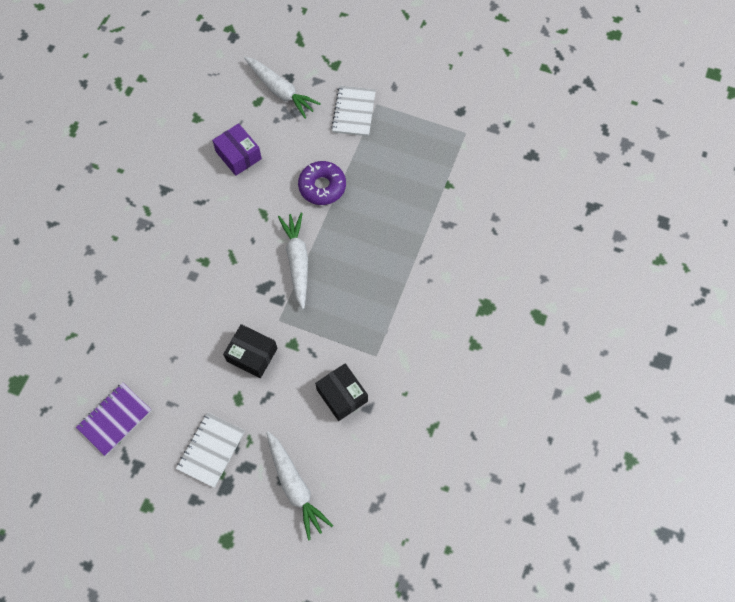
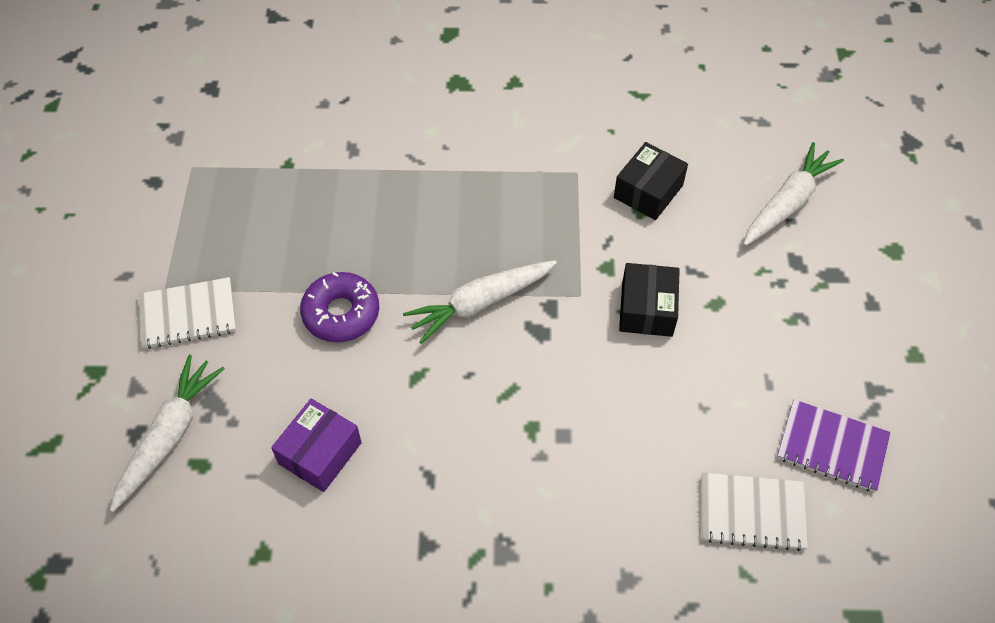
camera: 110 degrees left, 10 degrees down
white notebook [176,412,245,488] -> white notebook moved to [702,473,808,551]

